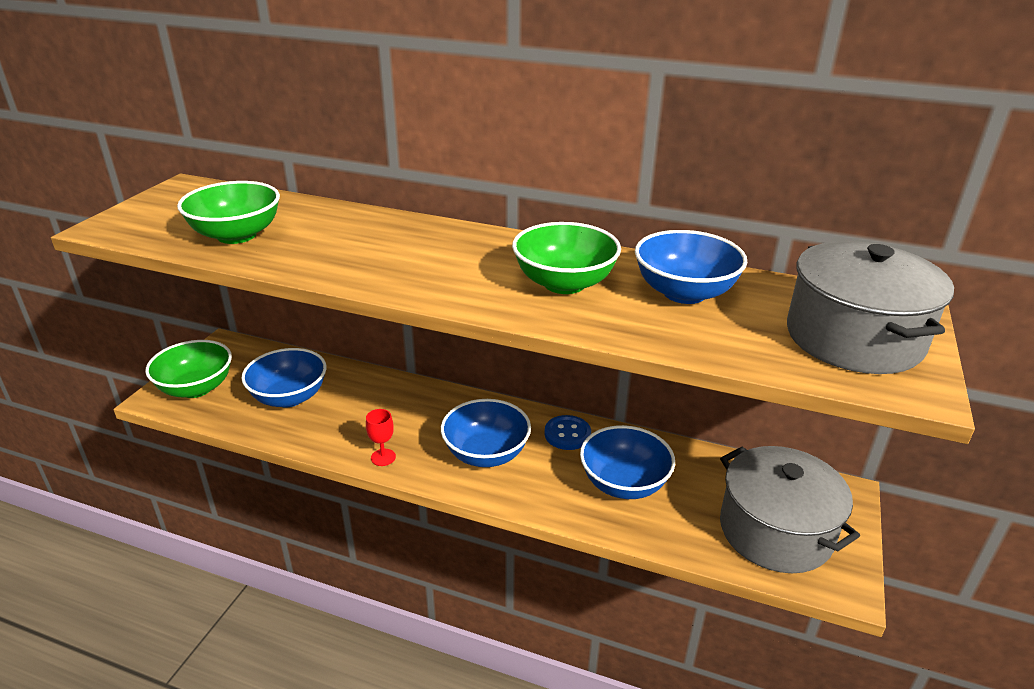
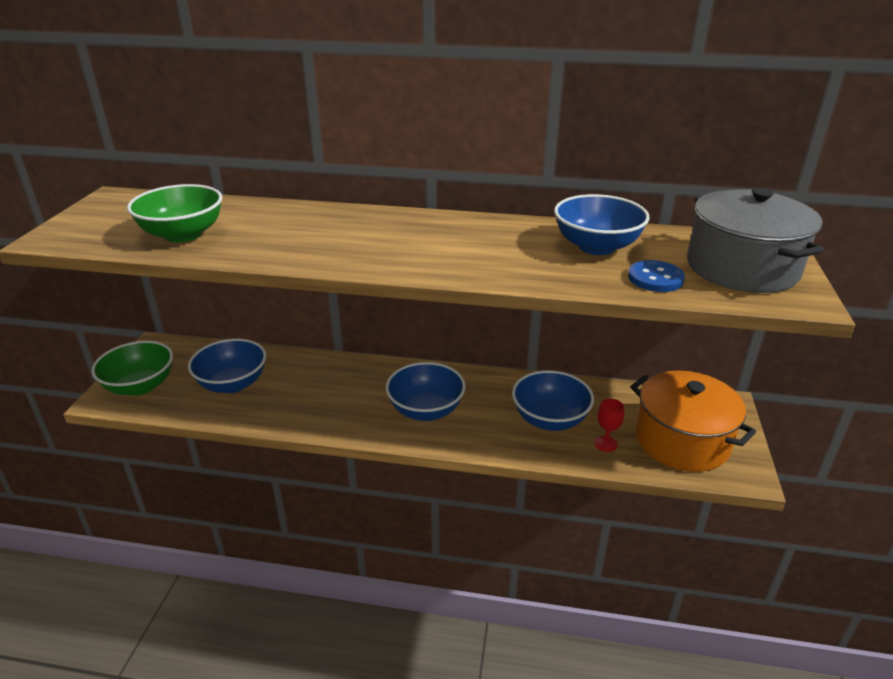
camera: 10 degrees left, 0 degrees up
red goblet [366,409,396,466] -> red goblet moved to [594,399,624,452]
green bowl [512,222,621,294] -> none
blue button [544,415,591,450] -> blue button moved to [628,260,685,292]
grey pot [720,446,860,573] -> orange pot [630,371,756,472]

